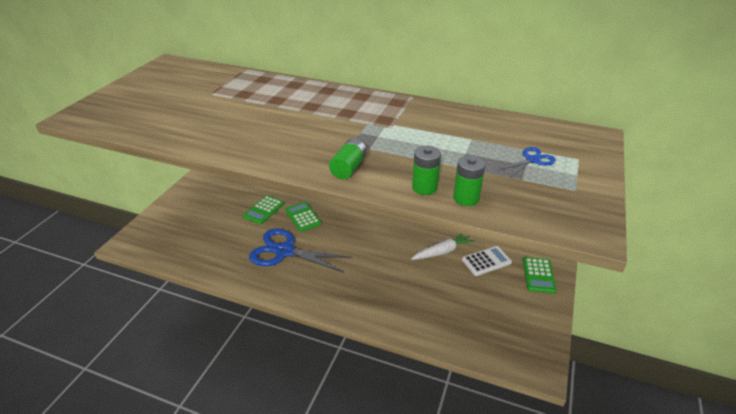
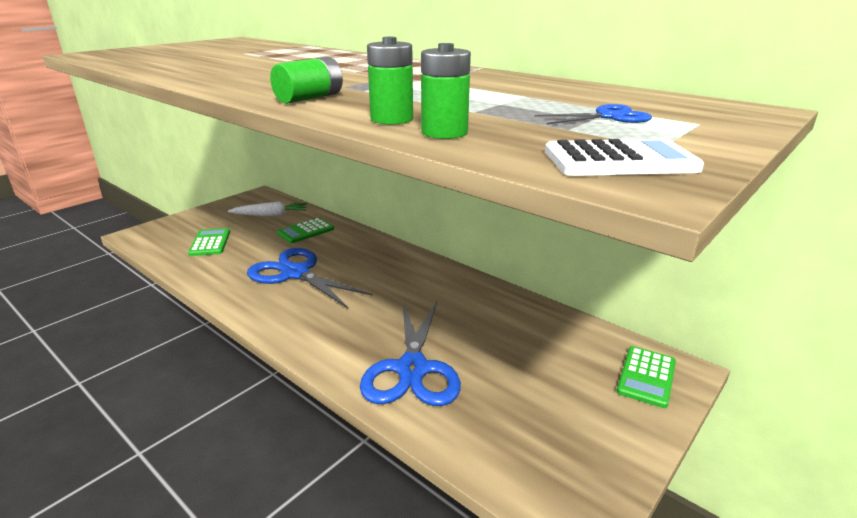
camera: 20 degrees right, 10 degrees down
green calculator [285,202,322,232] -> green calculator moved to [188,228,230,256]
white carrot [411,234,475,260] -> white carrot moved to [228,202,307,217]
white calculator [462,246,512,276] -> white calculator moved to [545,139,704,176]
none -> blue scissors [360,301,461,406]

